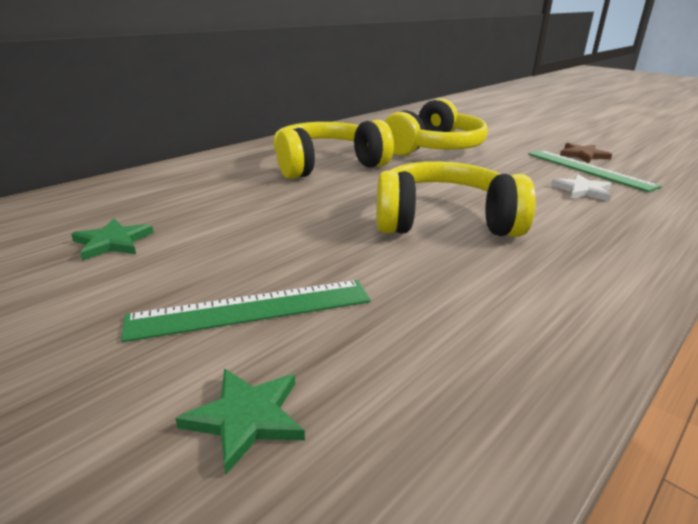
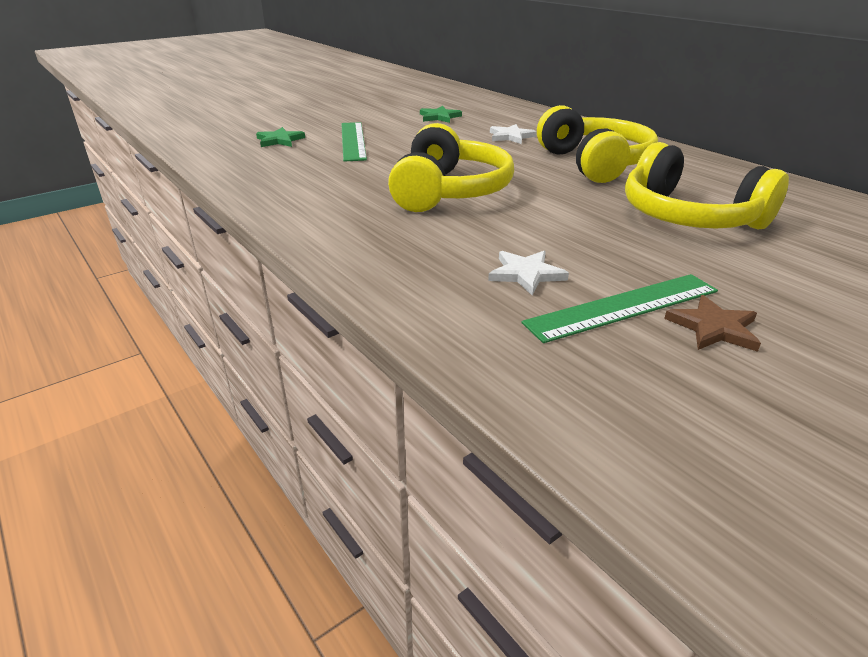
camera: 100 degrees right, 5 degrees up
none -> white star [490,124,537,144]

